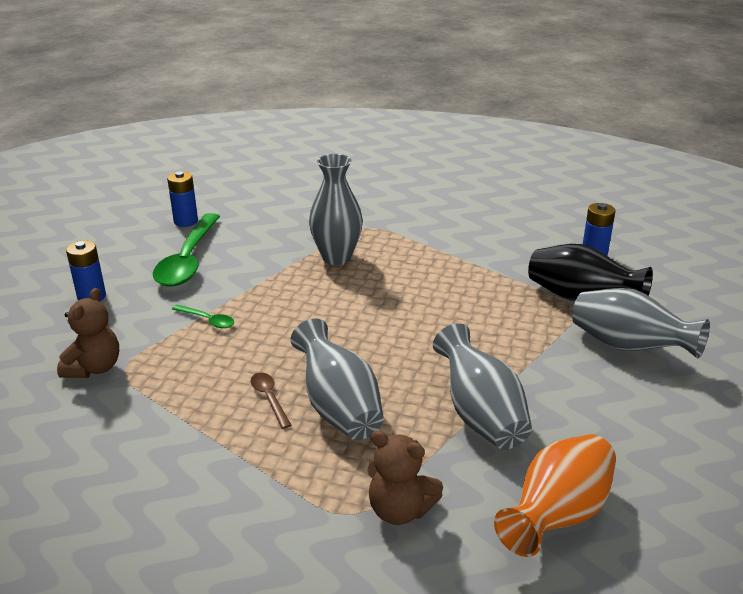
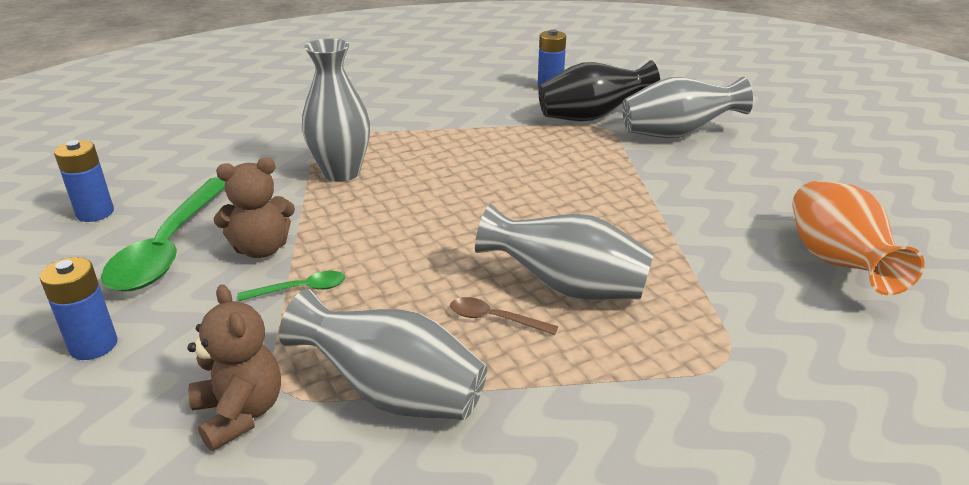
camera: 45 degrees left, 0 degrees up
green spoon [153,213,220,287] -> green spoon turned 45 degrees clockwise [101,177,225,292]
brown teddy bear [367,430,443,525] -> brown teddy bear moved to [214,157,295,258]
grey vase [433,323,532,450] -> grey vase moved to [279,289,487,420]

